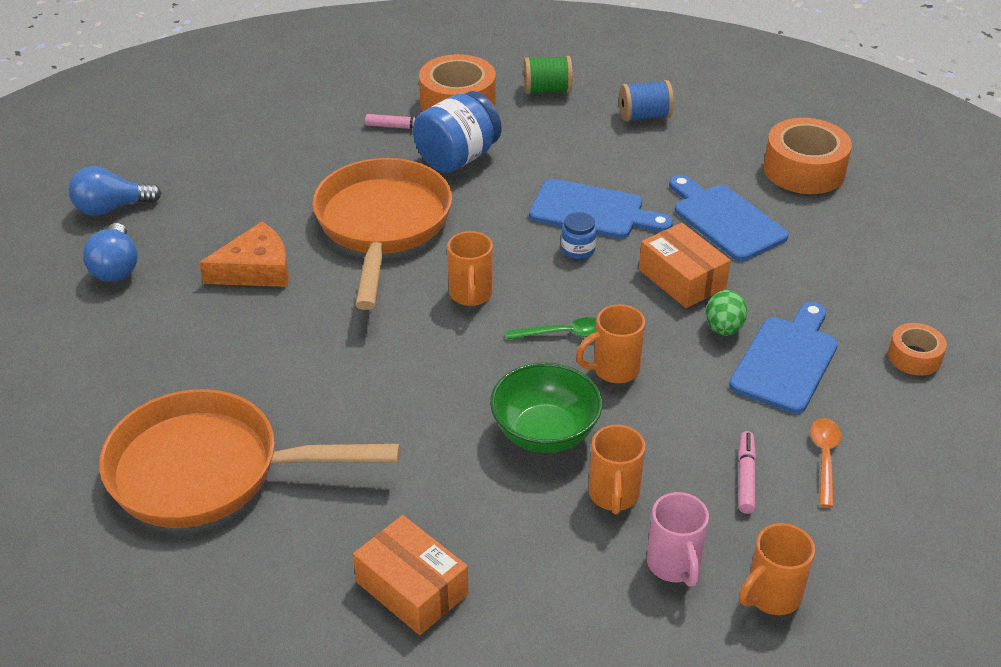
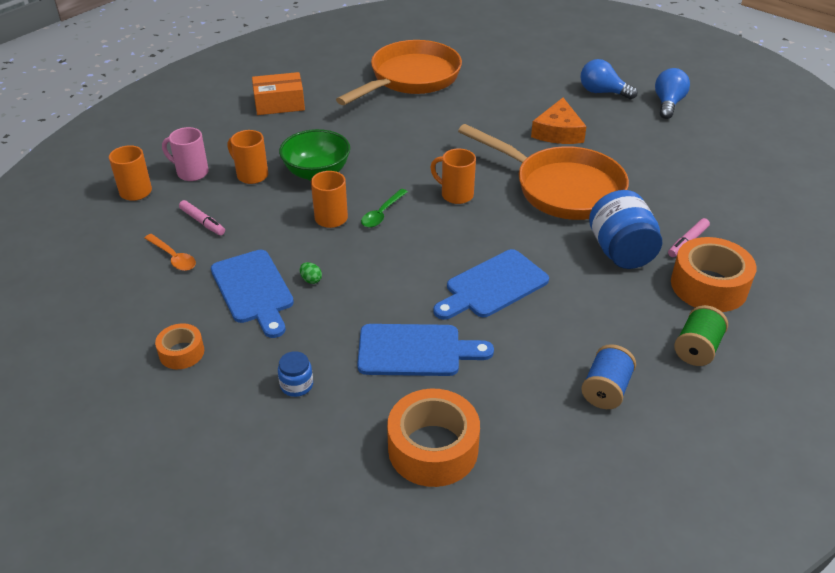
camera: 125 degrees right, 0 degrees up
blue jar [561,212,597,259] -> blue jar moved to [278,351,313,397]
orange box [639,223,731,308] -> none
green egg [706,290,747,336] -> green egg [300,262,322,284], size x0.60

